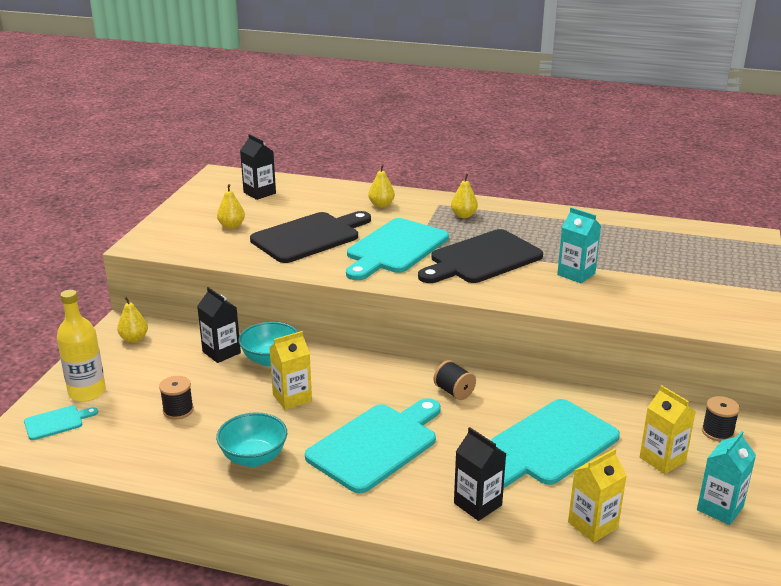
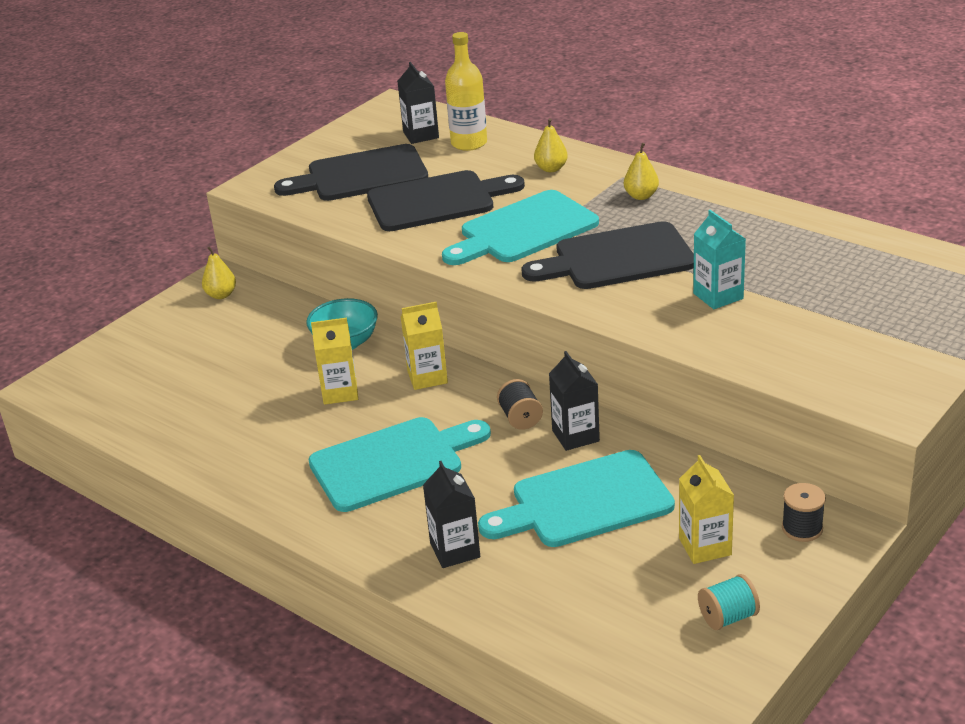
camera: 25 degrees right, 5 degrees up
turquoise cutting board [24,406,98,440] -> none
yellow bottle [57,290,106,402] -> yellow bottle moved to [445,32,487,151]
black spool [159,376,194,419] -> none
black carton [197,287,241,363] -> black carton moved to [549,351,600,451]
turquoise bowl [216,412,287,467] -> none
yellow pear [217,184,245,229] -> black cutting board [274,144,428,201]
yellow carton [568,448,627,543] -> yellow carton moved to [401,302,448,390]
turquoise carton [697,431,756,525] -> turquoise spool [698,574,760,630]

